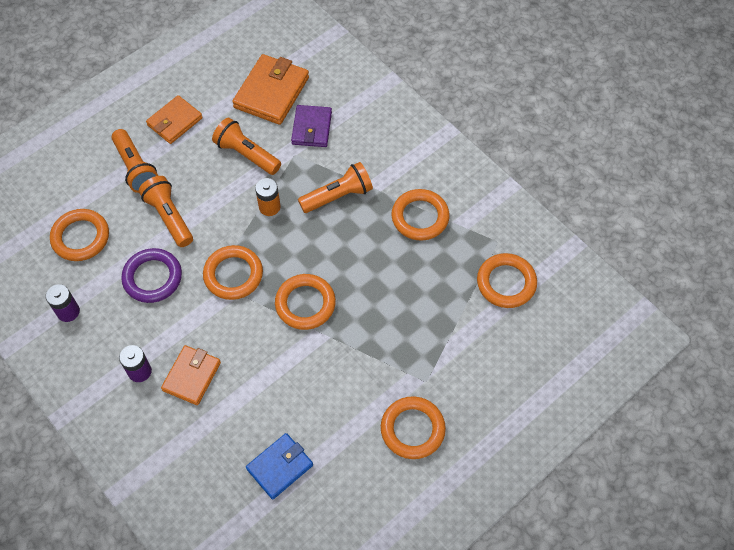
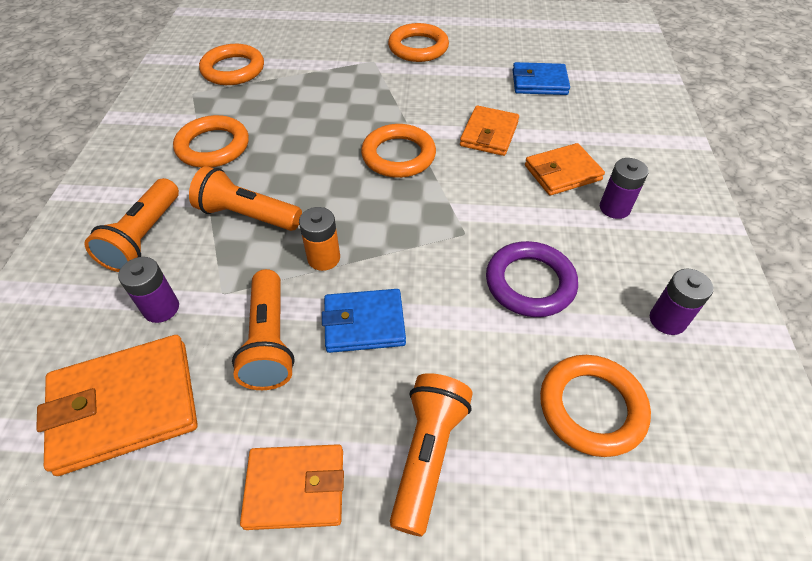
camera: 135 degrees left, 10 degrees down
orange flashlight [139,176,193,247] -> orange flashlight moved to [84,178,179,272]
orange ring [203,245,263,300] -> none
purple wallet [291,105,332,147] -> purple battery [118,257,179,323]
none -> blue wallet [322,289,406,353]
none -> orange wallet [460,105,519,156]

